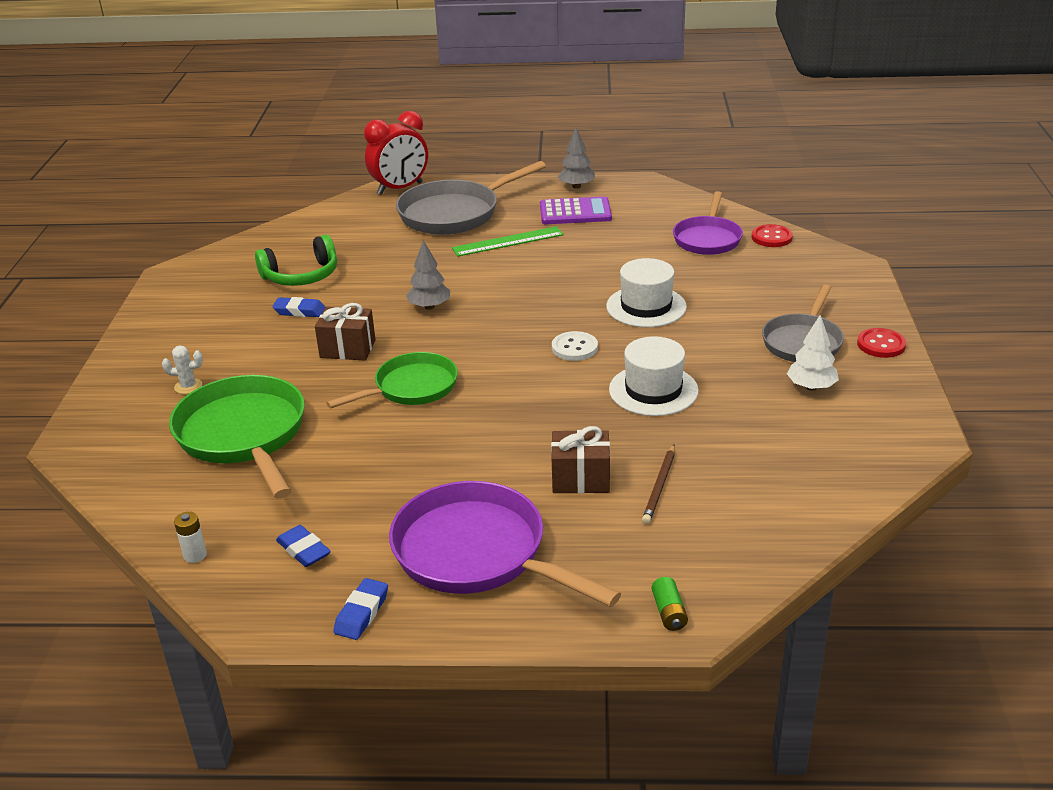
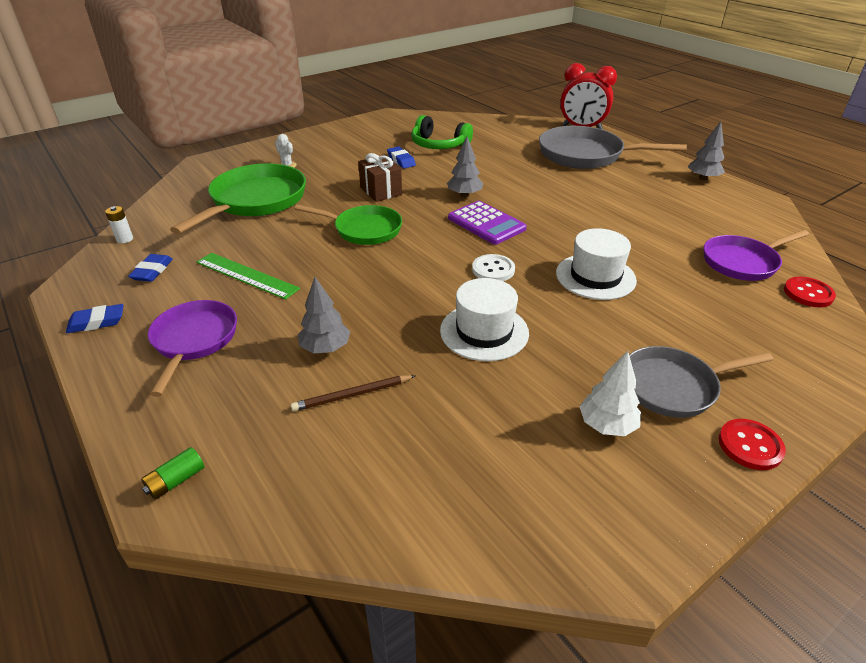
camera: 50 degrees right, 5 degrees up
purple pan [389,481,621,607] -> purple pan [148,300,237,397], size x0.65
green ruler [452,226,564,256] -> green ruler moved to [196,253,300,299]
purple calculator [540,196,612,224] -> purple calculator moved to [448,201,527,245]
brown gift [551,426,610,494] -> grey tree [298,277,350,354]

